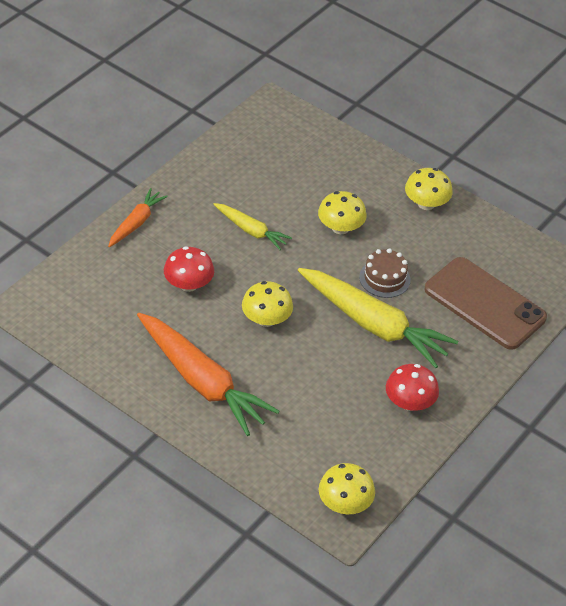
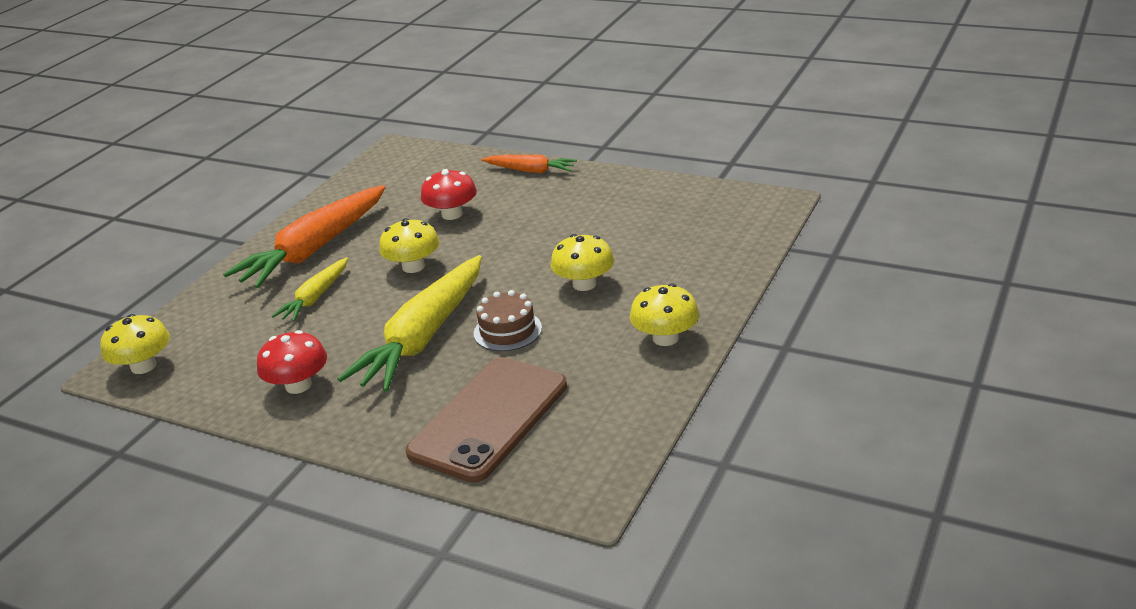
camera: 85 degrees right, 15 degrees down
yellow carrot [213,203,292,250] -> yellow carrot moved to [271,257,348,322]

